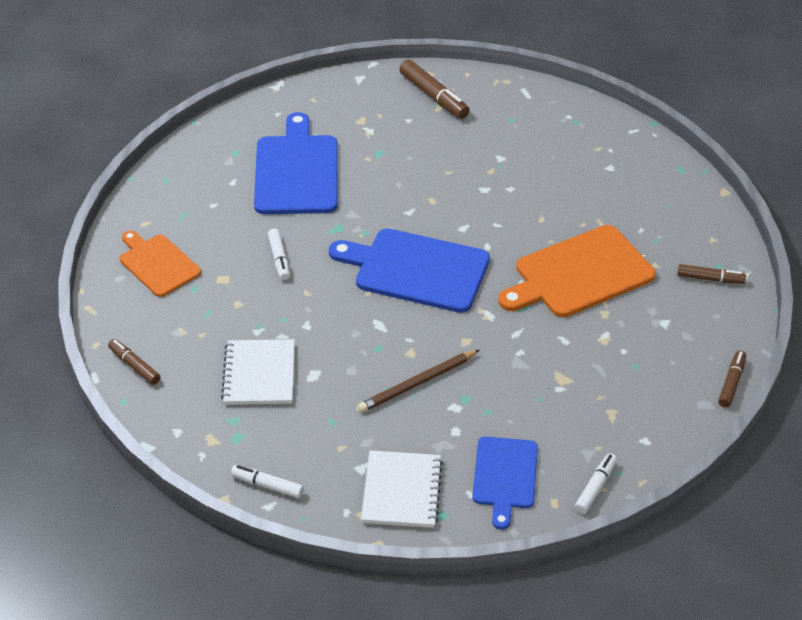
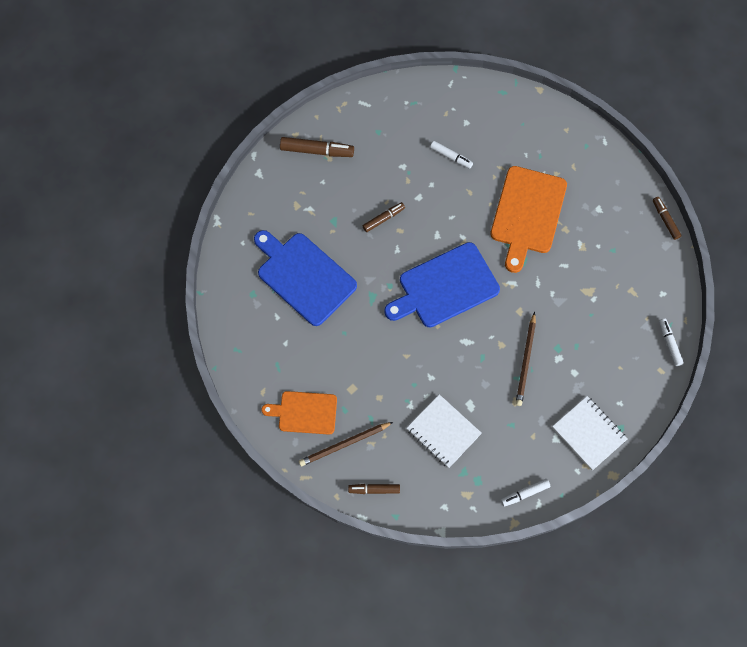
camera: 45 degrees left, 25 degrees up
white marker [268,228,290,280] -> white marker moved to [430,141,473,169]
blue cutting board [472,436,538,530] -> none
brown marker [677,264,746,284] -> brown marker moved to [363,202,405,232]
none -> brown pencil [299,422,393,466]

